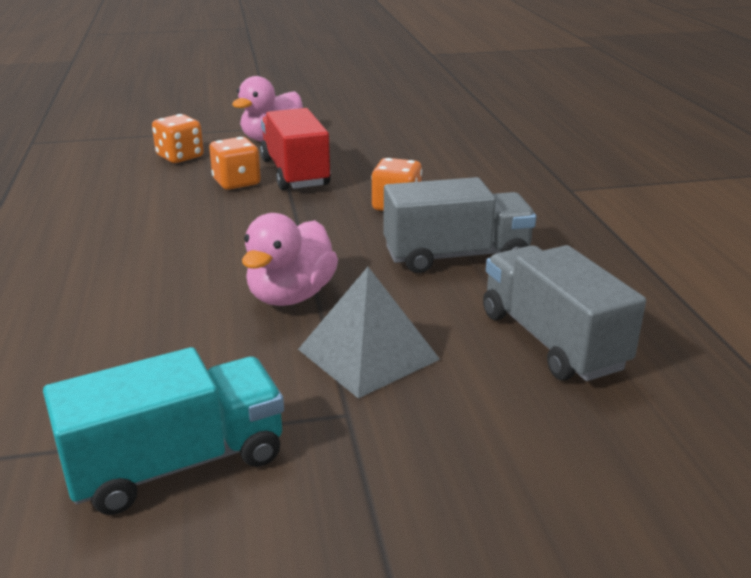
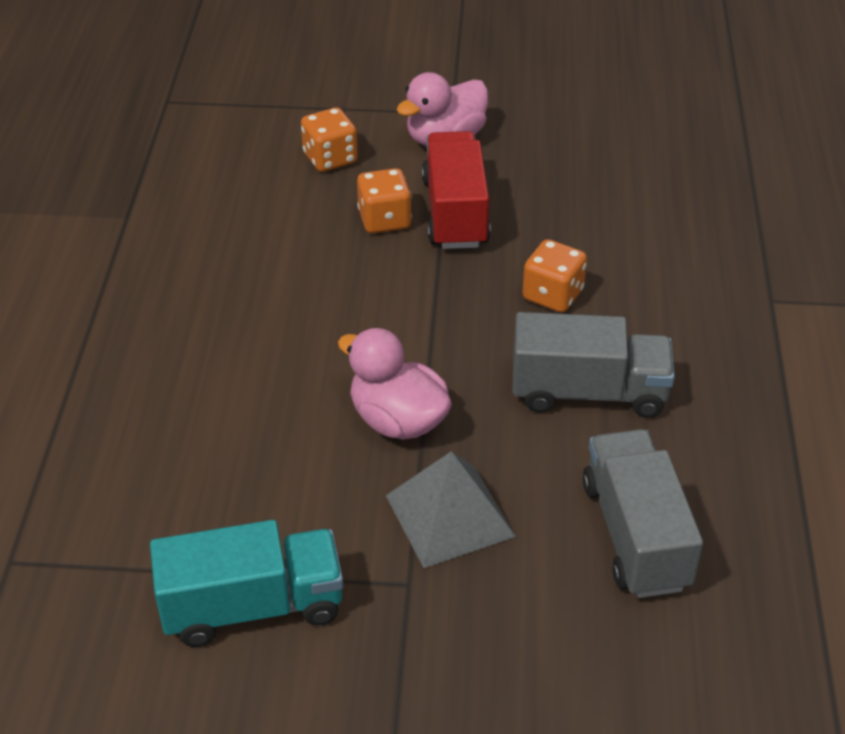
camera: 15 degrees right, 15 degrees up
pink duck [242,213,338,306] -> pink duck turned 90 degrees clockwise [338,328,452,440]

